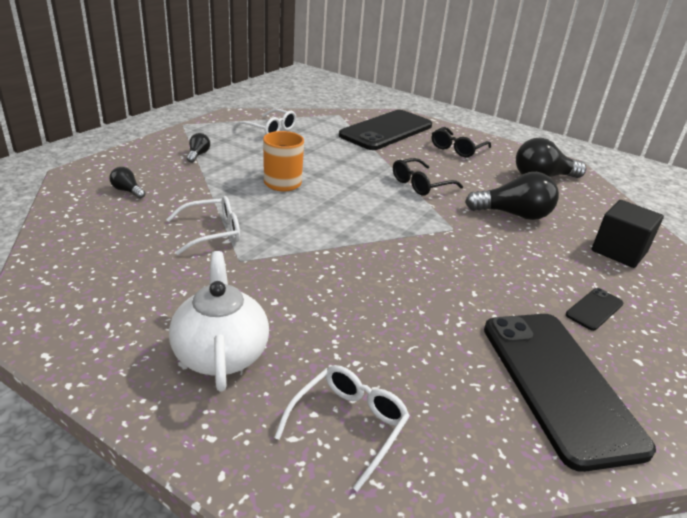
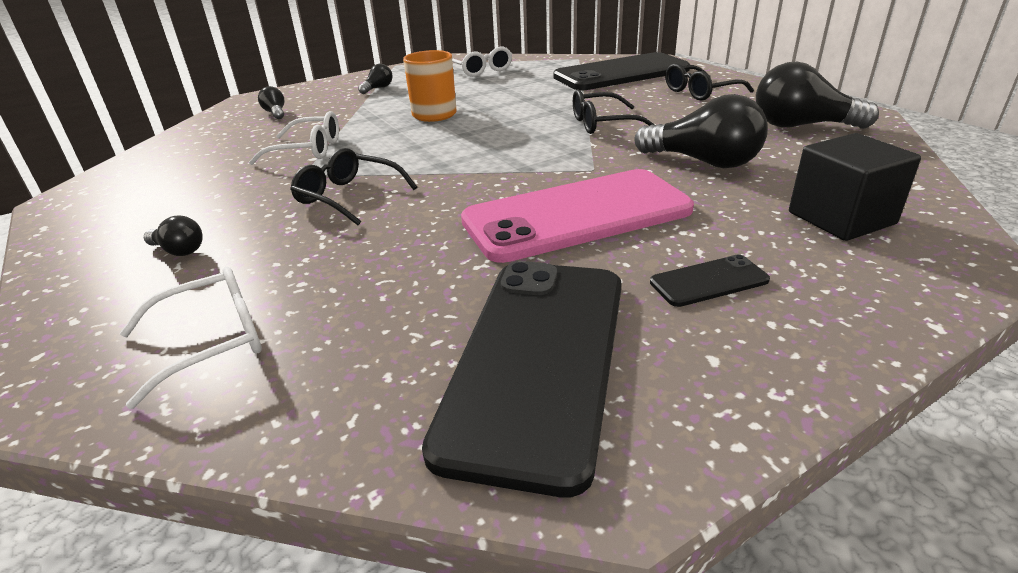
camera: 30 degrees right, 0 degrees up
white teapot [169,251,269,391] -> black light bulb [144,216,203,256]
none -> black glasses [290,148,417,225]
none -> pink phone [461,169,694,263]

